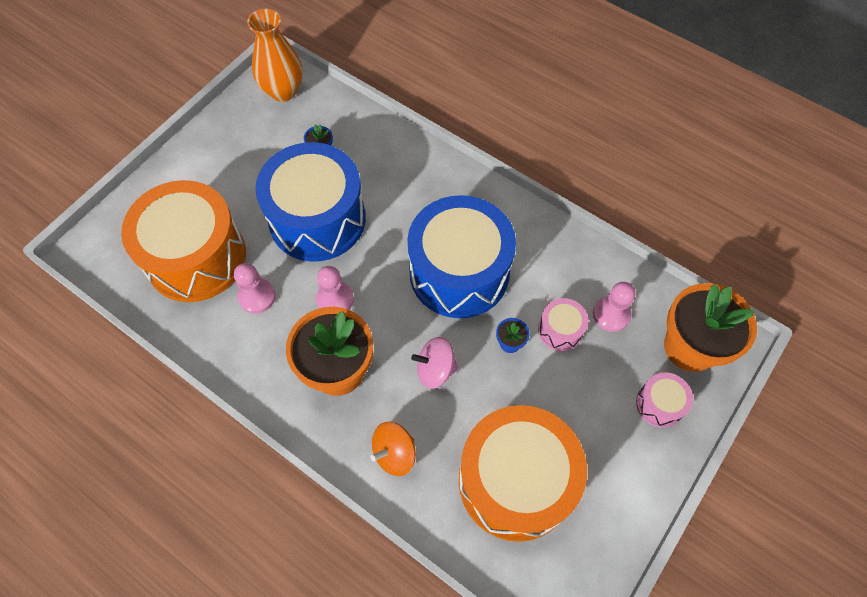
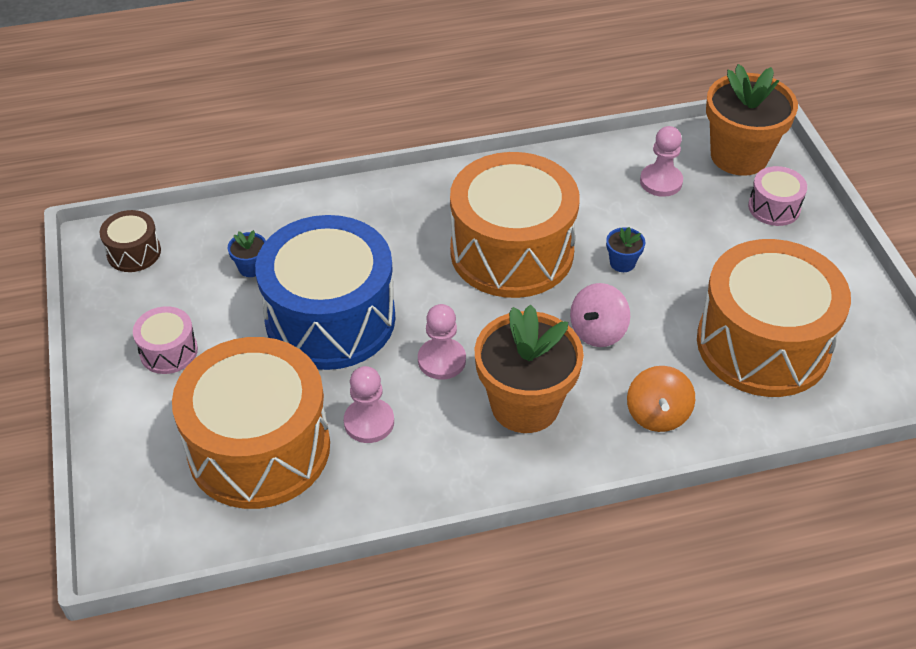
camera: 50 degrees left, 15 degrees down
orange vase [247,9,303,102] -> brown drum [100,210,161,272]
blue drum [407,195,516,318] -> orange drum [450,152,580,298]
pink drum [538,298,588,351] -> pink drum moved to [133,306,198,374]

